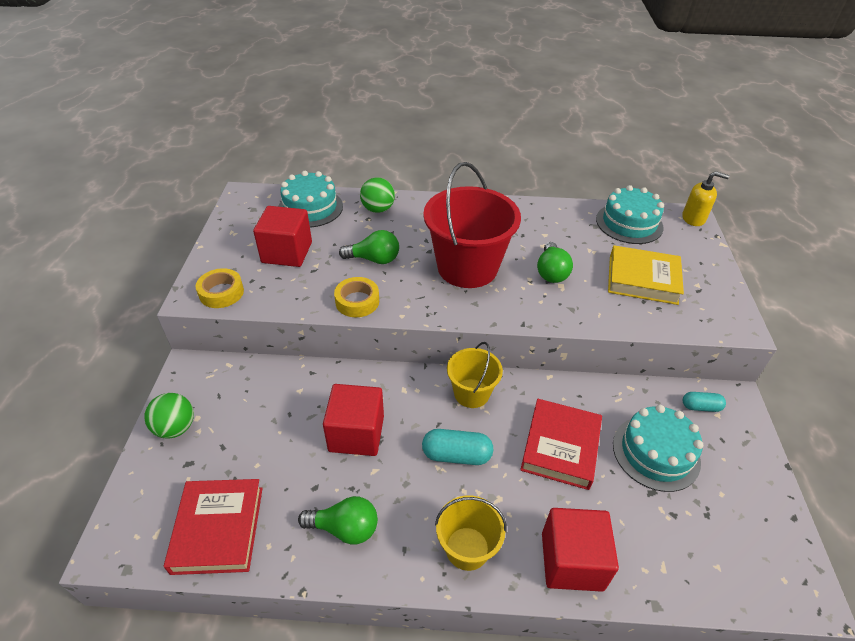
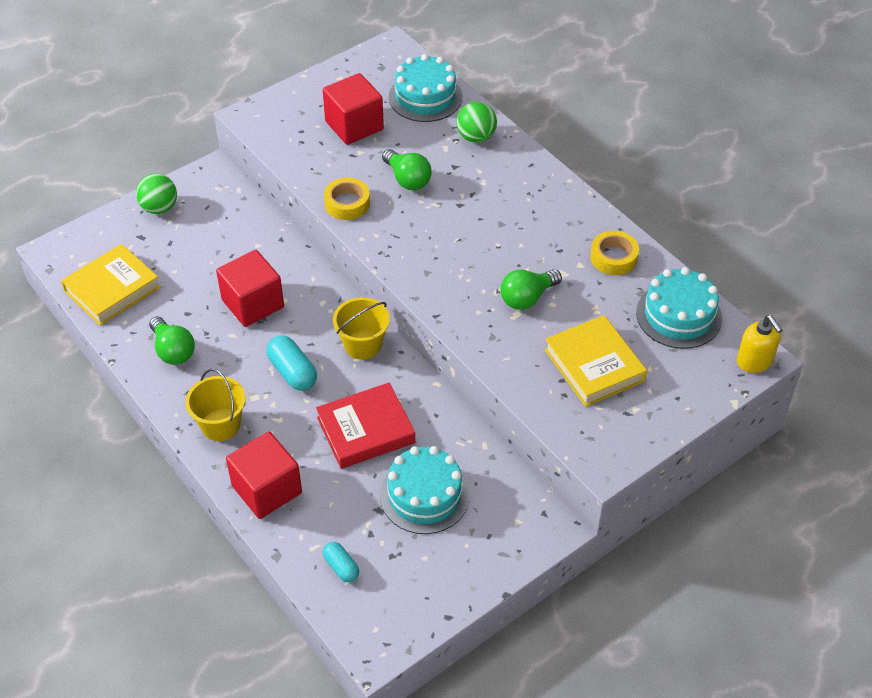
camera: 50 degrees right, 5 degrees up
red book [164,479,263,575] -> yellow book [61,244,160,326]
yellow tape [196,268,244,308] -> yellow tape moved to [590,231,639,275]
red bucket [423,162,521,288] -> none
turquoise capsule [683,392,726,412] -> turquoise capsule moved to [323,542,359,582]

